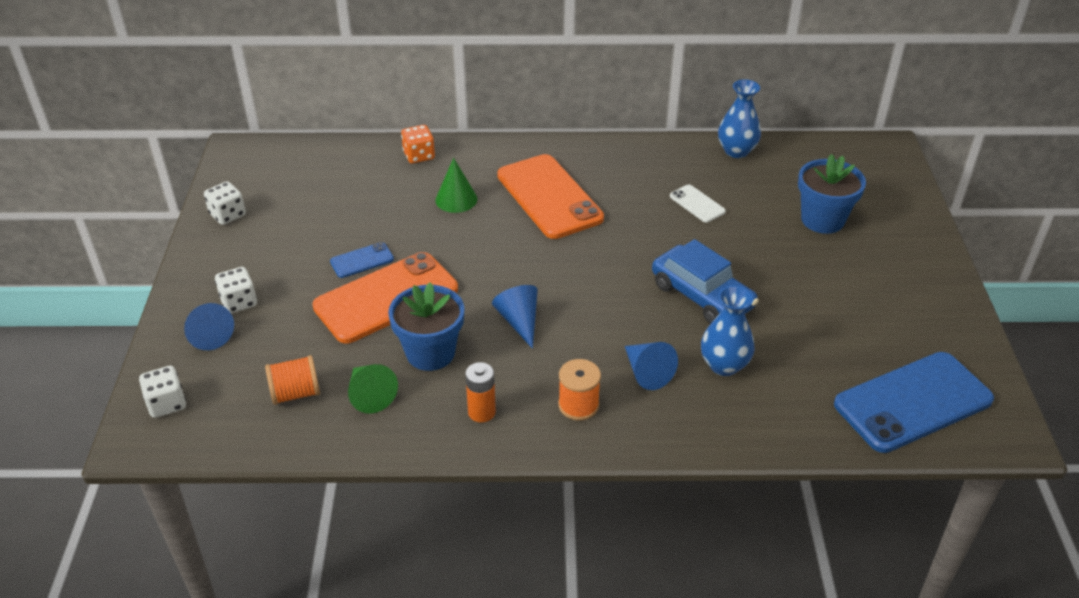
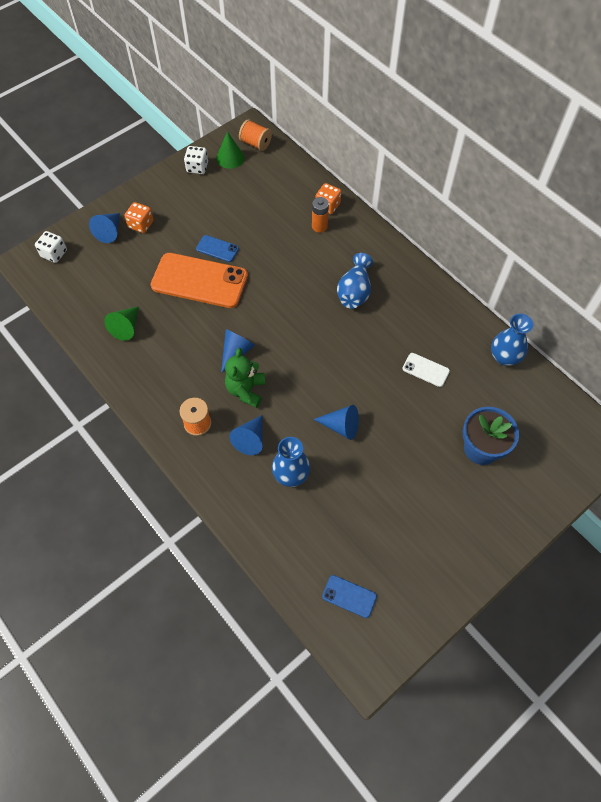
camera: 50 degrees right, 20 degrees up
white dice [215,267,257,313] -> orange dice [125,202,154,233]
orange spool [265,355,320,405] -> orange spool moved to [239,119,272,151]
blue flower pot [388,282,464,371] -> none
green cone [435,158,478,213] -> green cone moved to [216,131,245,169]
orange battery [465,362,496,422] -> orange battery moved to [312,197,329,233]
orange phone [497,154,604,239] -> blue vase [337,253,373,309]
blue car [652,239,759,324] -> blue cone [313,405,359,440]
white phone [670,185,726,223] -> white phone turned 75 degrees counterclockwise [402,353,450,387]
blue phone [834,352,994,453] -> blue phone [322,575,377,618], size x0.45
none -> green teddy bear [225,348,265,408]

